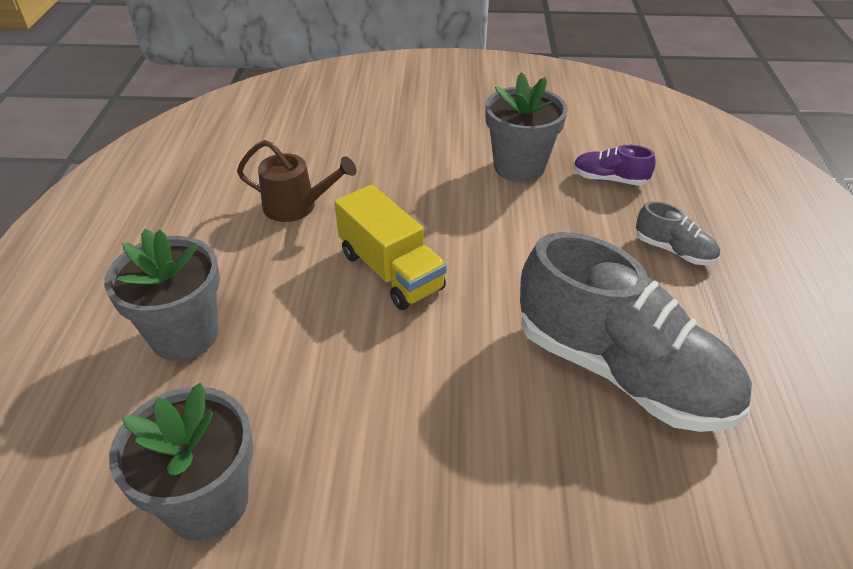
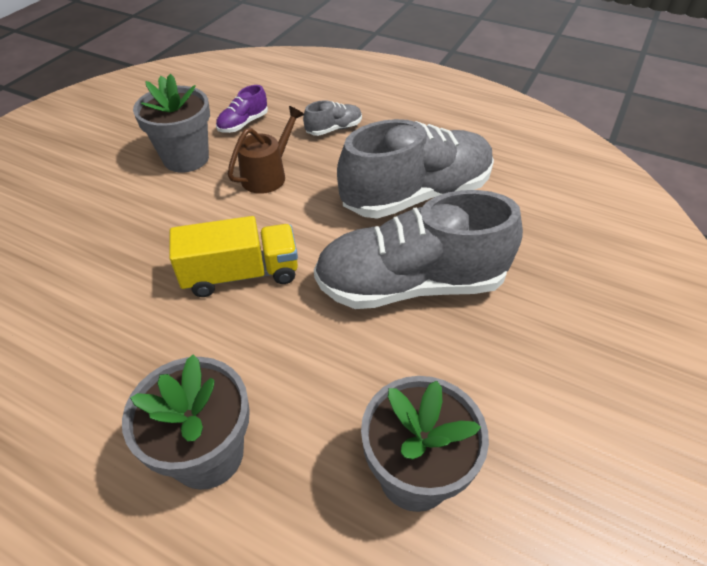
camera: 65 degrees left, 5 degrees up
brown watering can [237,140,356,222] -> brown watering can moved to [228,106,304,194]
none -> grey shoe [314,190,523,309]

